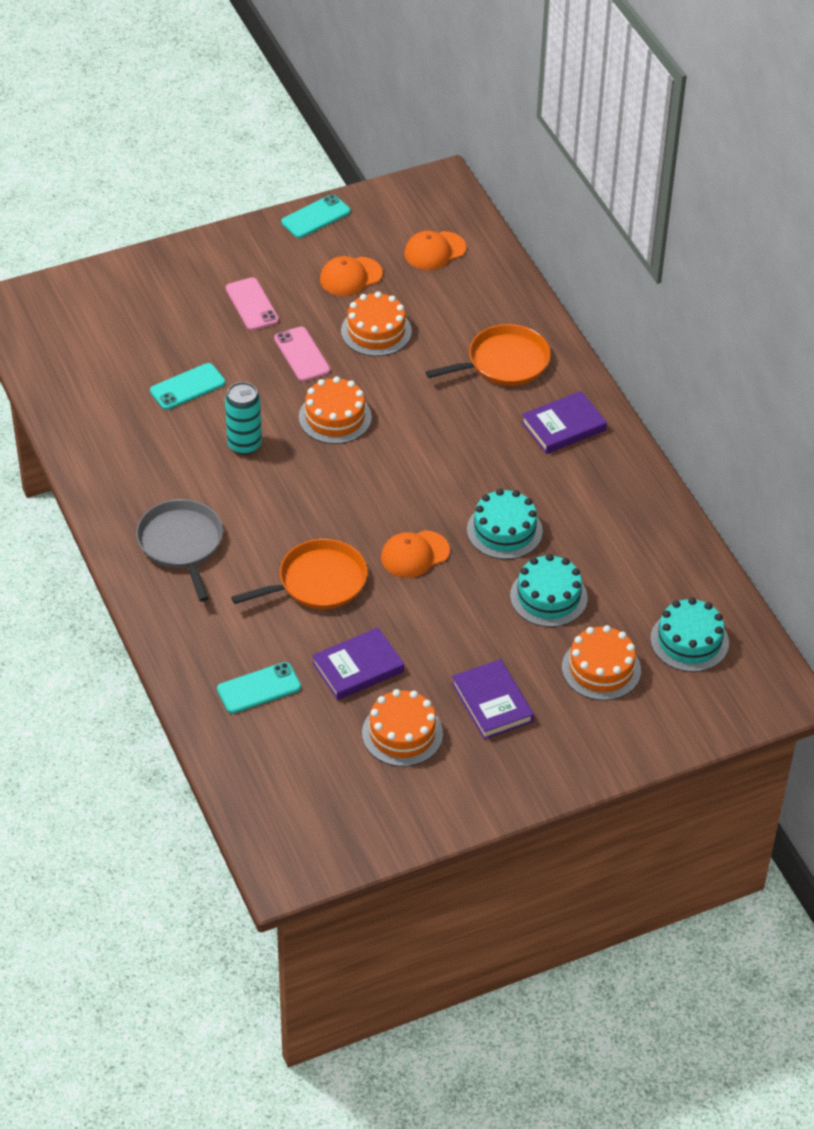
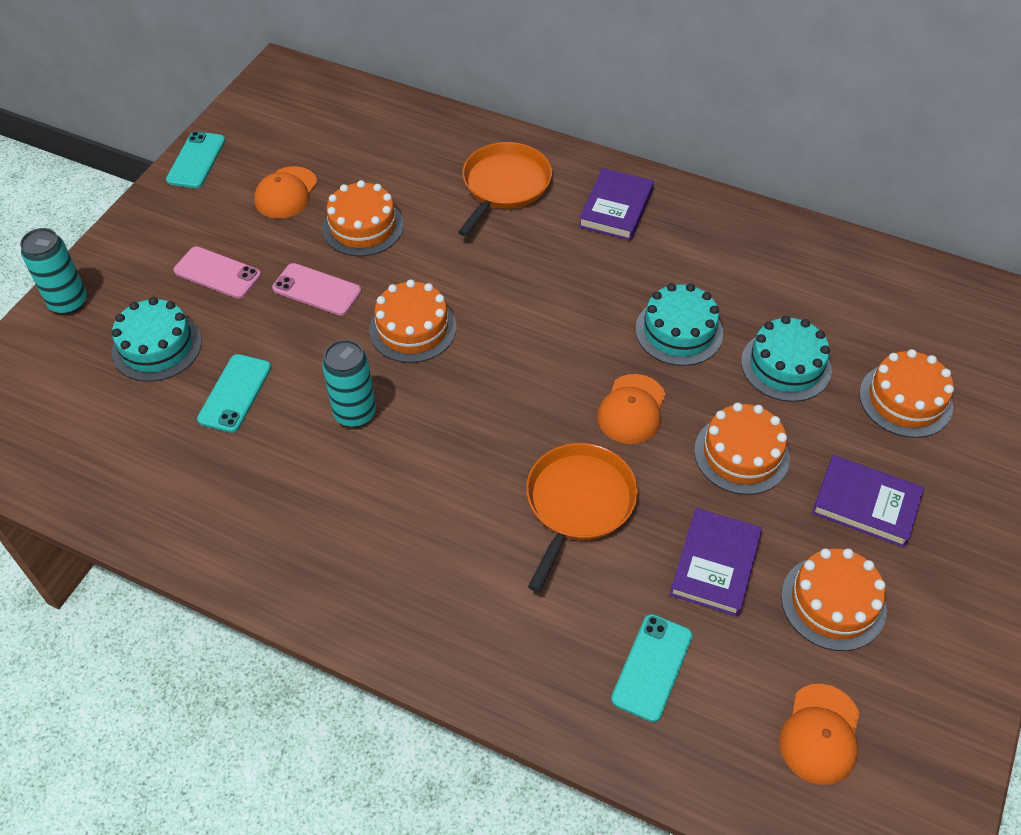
camera: 40 degrees left, 5 degrees up
grey pan [136,499,223,602] -> none
orange cap [404,231,466,270] -> orange cap moved to [779,684,859,785]
turquoise cake [650,597,729,672] -> turquoise cake moved to [112,297,202,382]
none -> turquoise can [20,228,87,315]
none -> orange cake [694,403,790,495]

